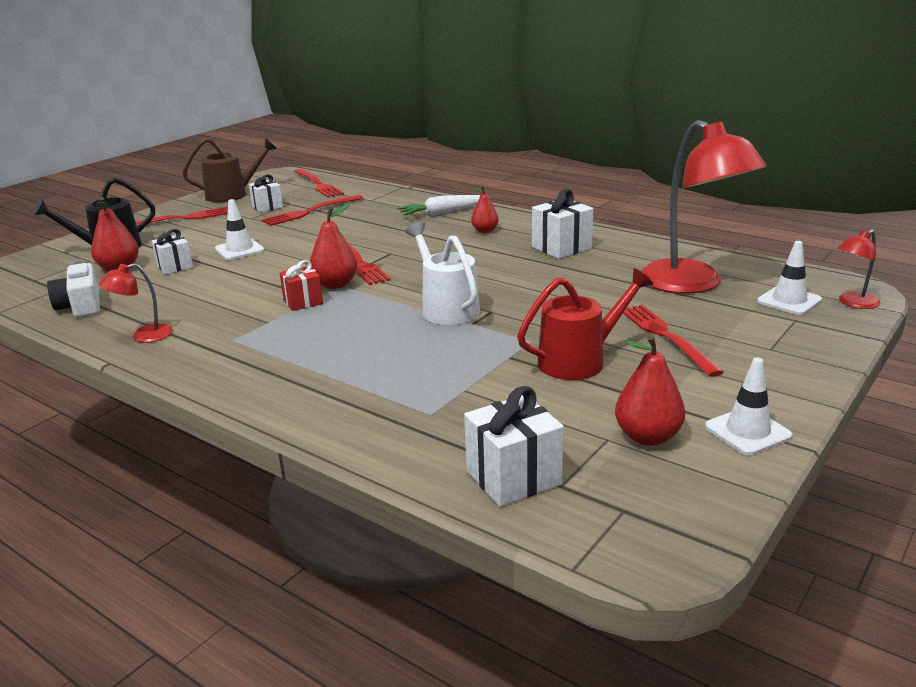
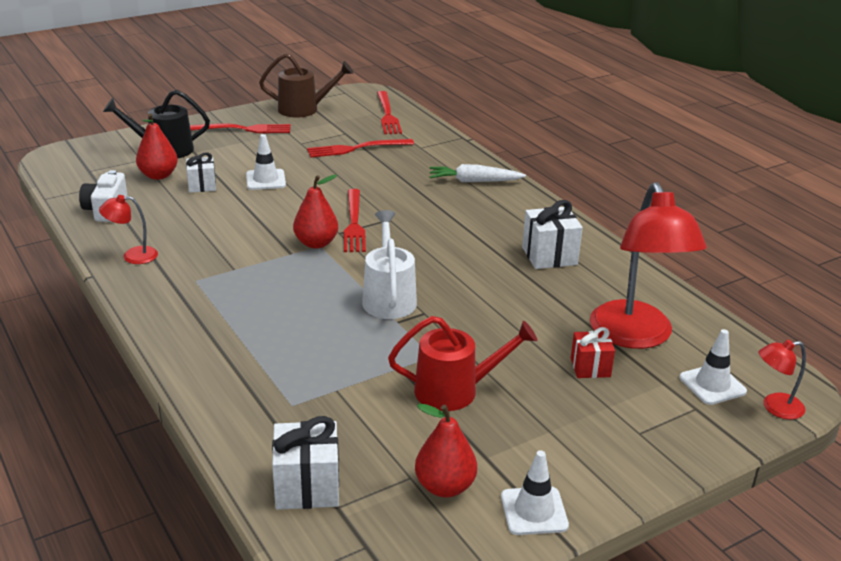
camera: 20 degrees right, 5 degrees up
white gift [249,174,283,212] -> none
red gift [280,260,323,311] -> red gift moved to [571,327,615,378]
red pear [471,186,499,233] -> none
red fork [623,305,724,377] -> none

